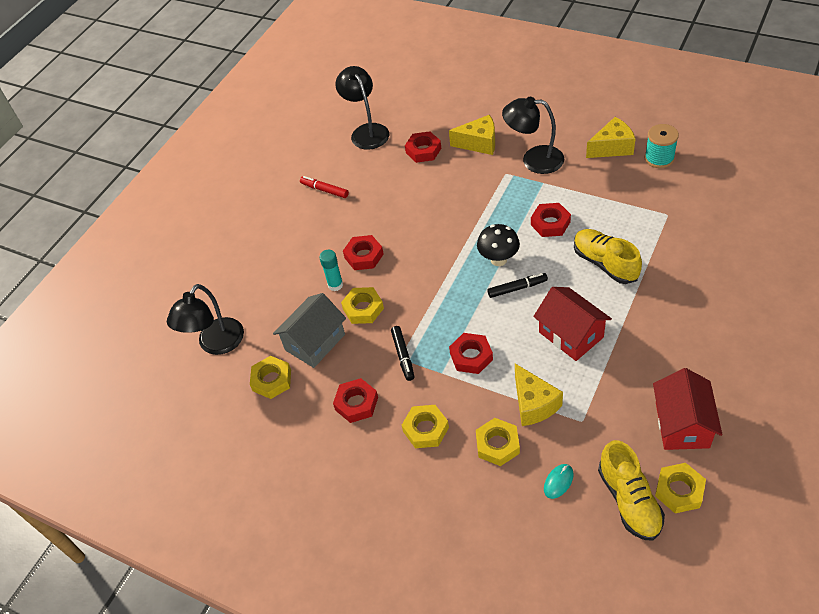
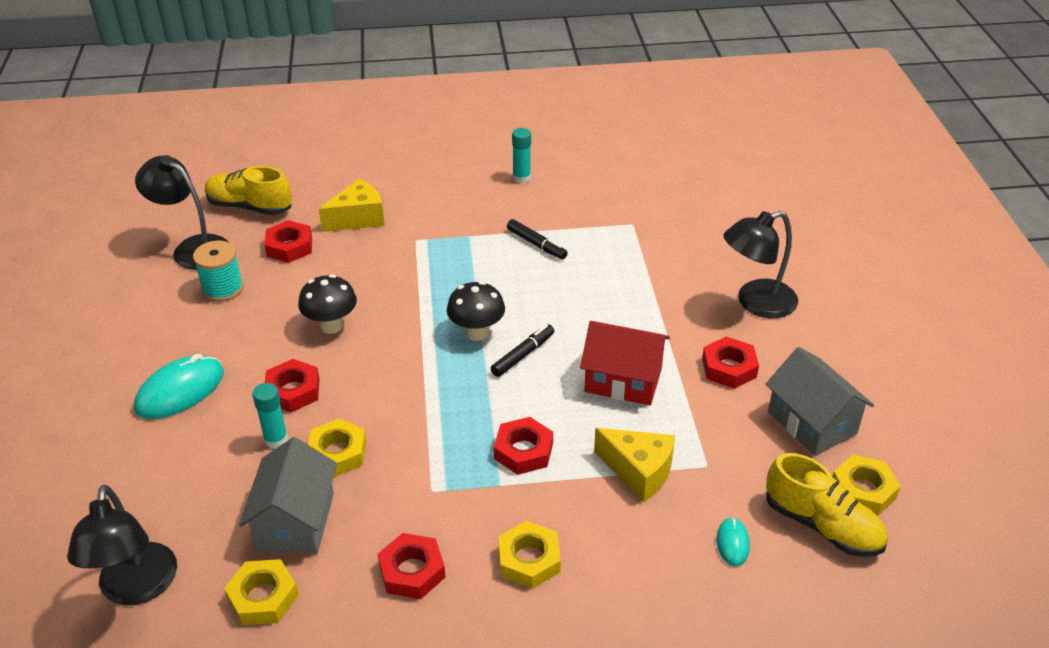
camera: 40 degrees left, 10 degrees down
red marker [300,176,349,198] -> none
black marker [391,326,414,381] -> black marker moved to [507,219,568,259]
yellow nut [476,418,520,466] -> none
black lamp [502,97,564,174] -> black lamp moved to [724,211,798,318]
red nut [531,203,571,237] -> red nut moved to [702,337,759,389]
yellow shoe [574,229,642,284] -> yellow shoe moved to [205,166,292,215]
yellow cheese [586,117,635,158] -> turquoise glue stick [512,128,531,184]
turquoise spool [645,124,679,168] -> turquoise spool moved to [193,241,243,302]
red house [653,368,723,450] -> grey house [765,347,874,456]
none -> turquoise mouse [134,354,224,419]
none -> black mushroom [298,274,357,334]

